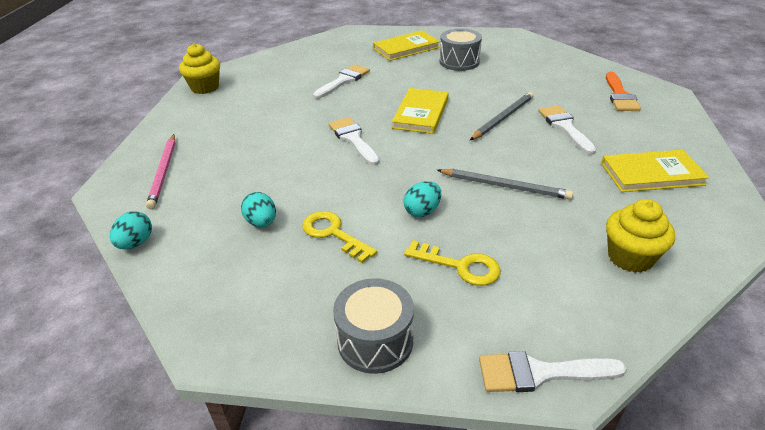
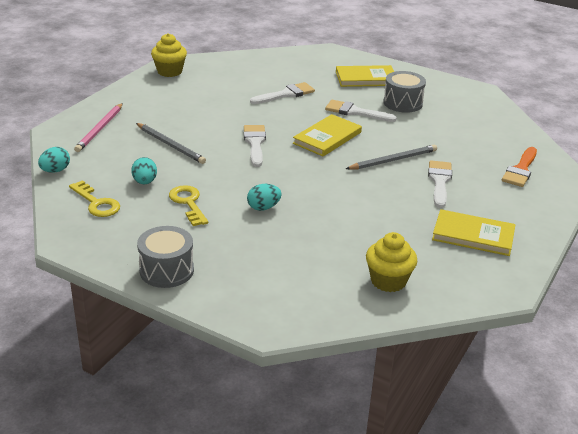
camera: 20 degrees right, 5 degrees down
yellow key [404,240,501,286] -> yellow key moved to [69,180,120,217]
grey pencil [437,169,573,200] -> grey pencil moved to [136,123,206,164]
white brush [479,351,627,392] -> white brush moved to [325,100,397,122]

